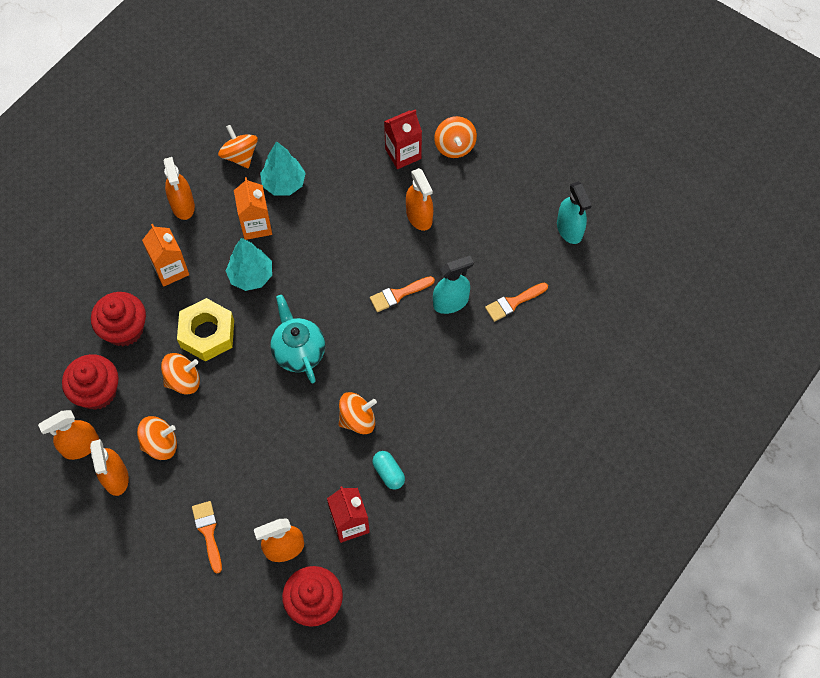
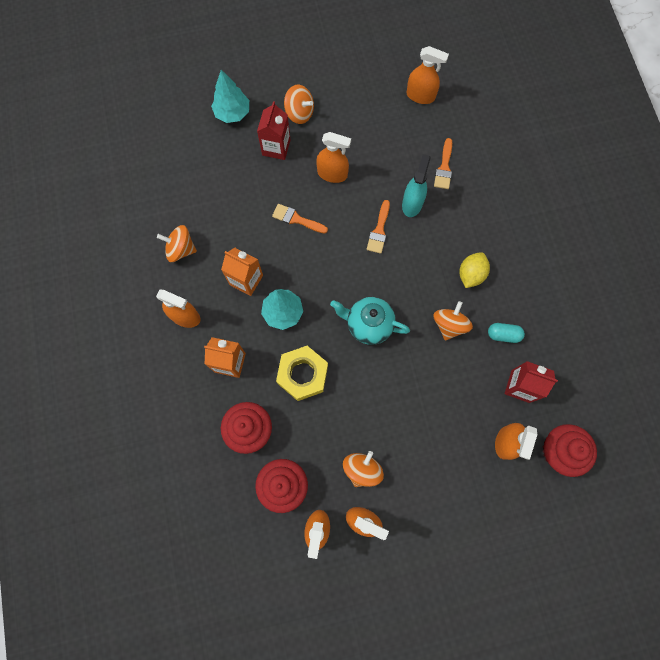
camera: 50 degrees left, 10 degrees up
orange spinning top [161,353,200,394] -> none
orange brush [192,501,222,573] -> orange brush moved to [272,204,328,234]
turquoise tree [260,141,306,195] -> turquoise tree moved to [211,70,249,123]
turquoise spray bottle [557,182,592,244] -> orange spray bottle [406,46,449,104]
none -> yellow lemon [459,252,490,288]

